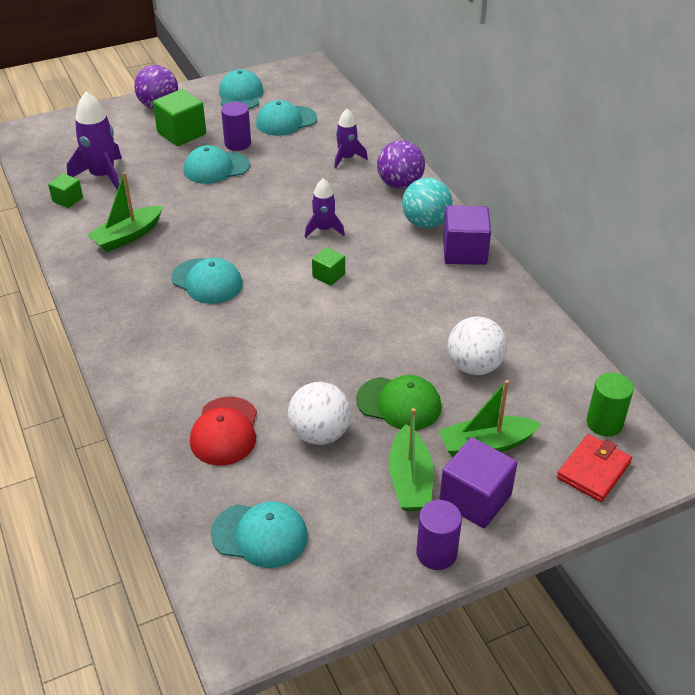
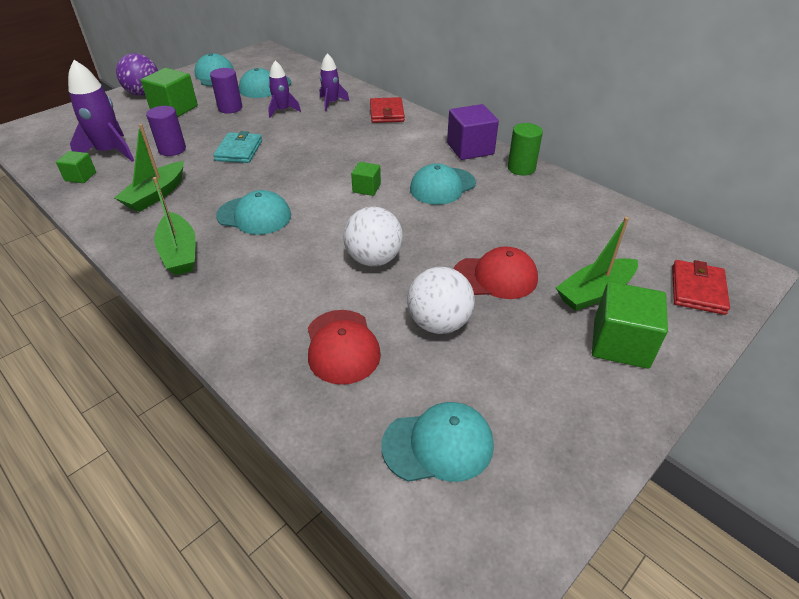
camera: 20 degrees left, 0 degrees up
turquoise cap [184,145,250,184] -> turquoise cap moved to [410,163,476,205]
purple rocket [305,178,345,238] -> purple rocket moved to [268,60,301,118]
green cap [356,375,442,430] -> red cap [454,246,538,299]
purple ball [377,140,425,189] -> red wallet [370,97,405,123]
green boat [389,408,433,511] -> green boat moved to [153,177,195,275]
turquoise ball [402,178,452,228] -> none
purple cylinder [416,500,462,570] -> purple cylinder moved to [146,106,186,156]
purple cube [439,437,517,528] -> green cube [592,282,668,369]
white ball [447,316,507,375] -> white ball moved to [343,207,403,266]
green cylinder [587,373,634,436] -> green cylinder moved to [508,123,543,176]
none -> turquoise wallet [213,131,262,163]

